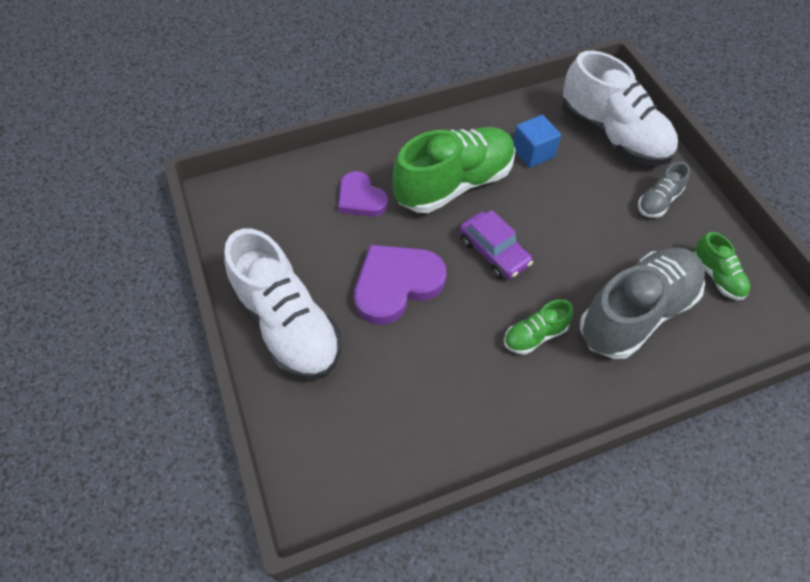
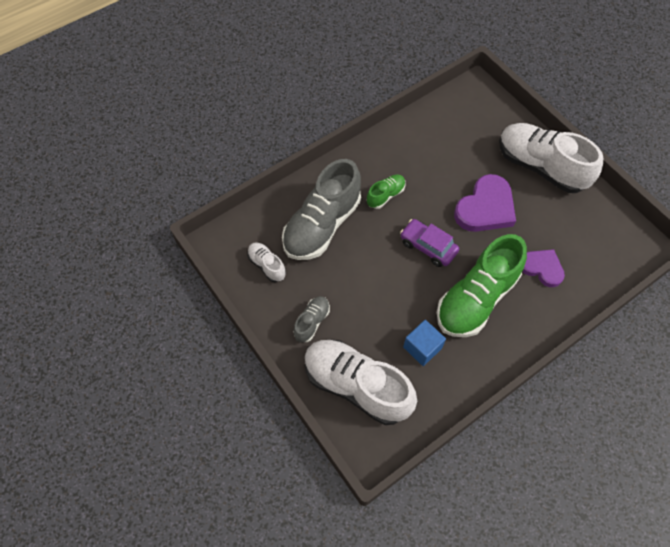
camera: 165 degrees right, 5 degrees up
green shoe [694,232,750,300] -> white shoe [247,242,286,282]

